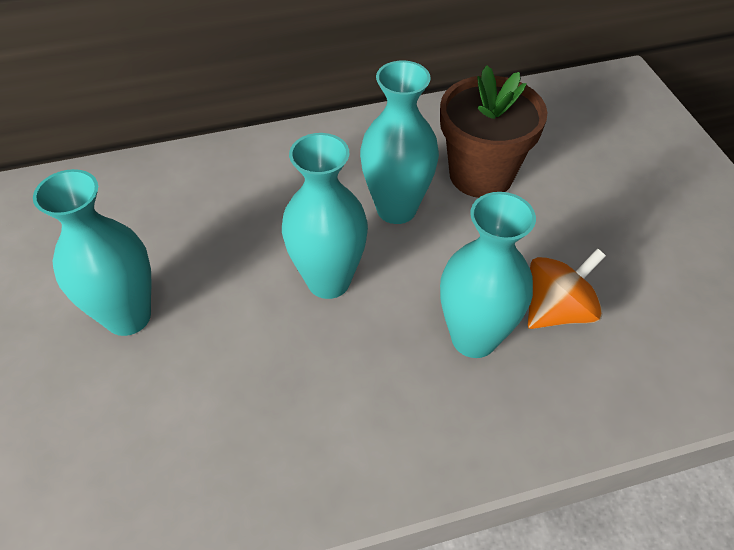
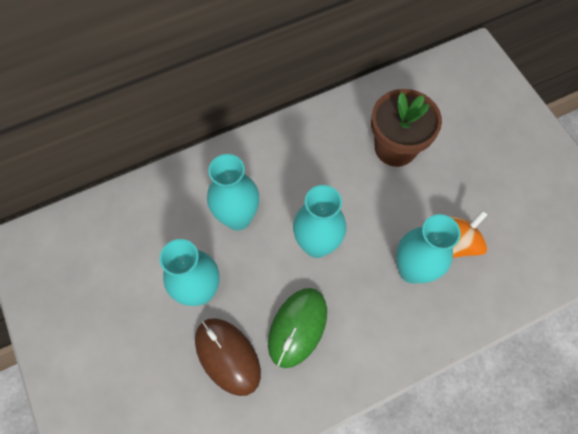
camera: 10 degrees left, 15 degrees up
turquoise vase [360,61,439,224] -> turquoise vase moved to [207,154,259,231]
none -> brown mouse [195,318,261,396]
none -> green mouse [268,288,327,368]

